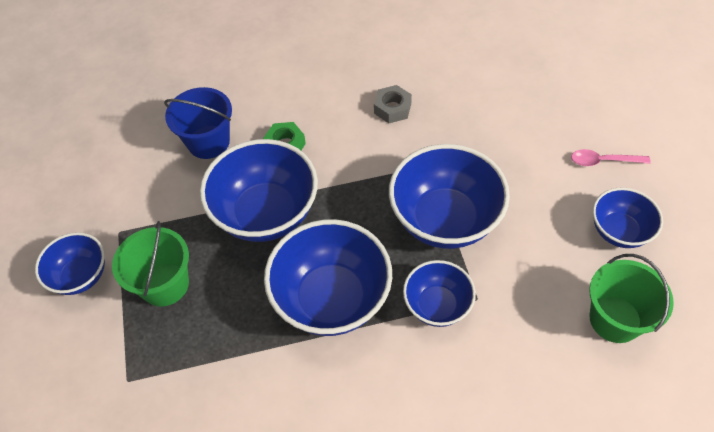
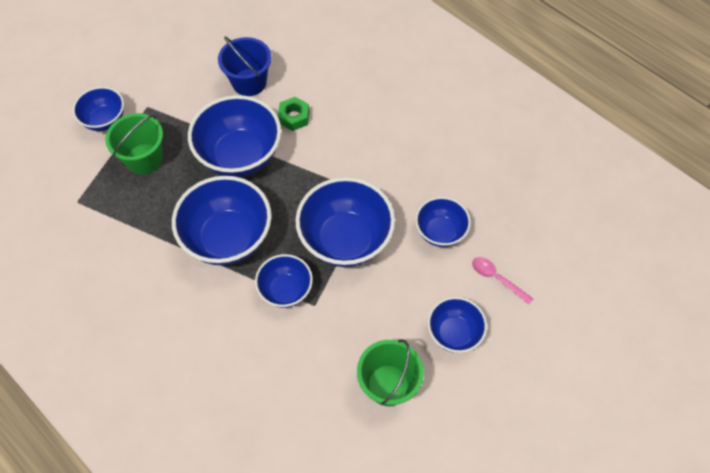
camera: 35 degrees right, 5 degrees up
grey nut [374,85,412,123] -> none
none -> blue bowl [415,197,471,247]

